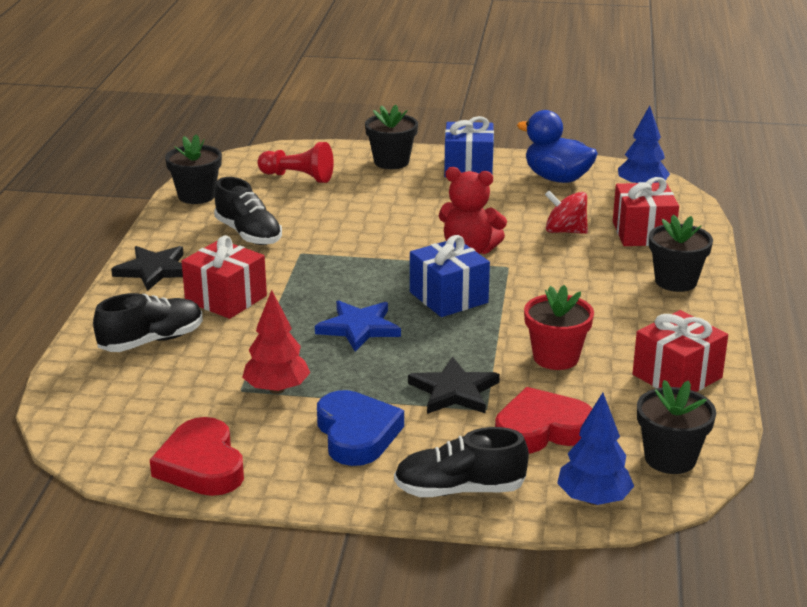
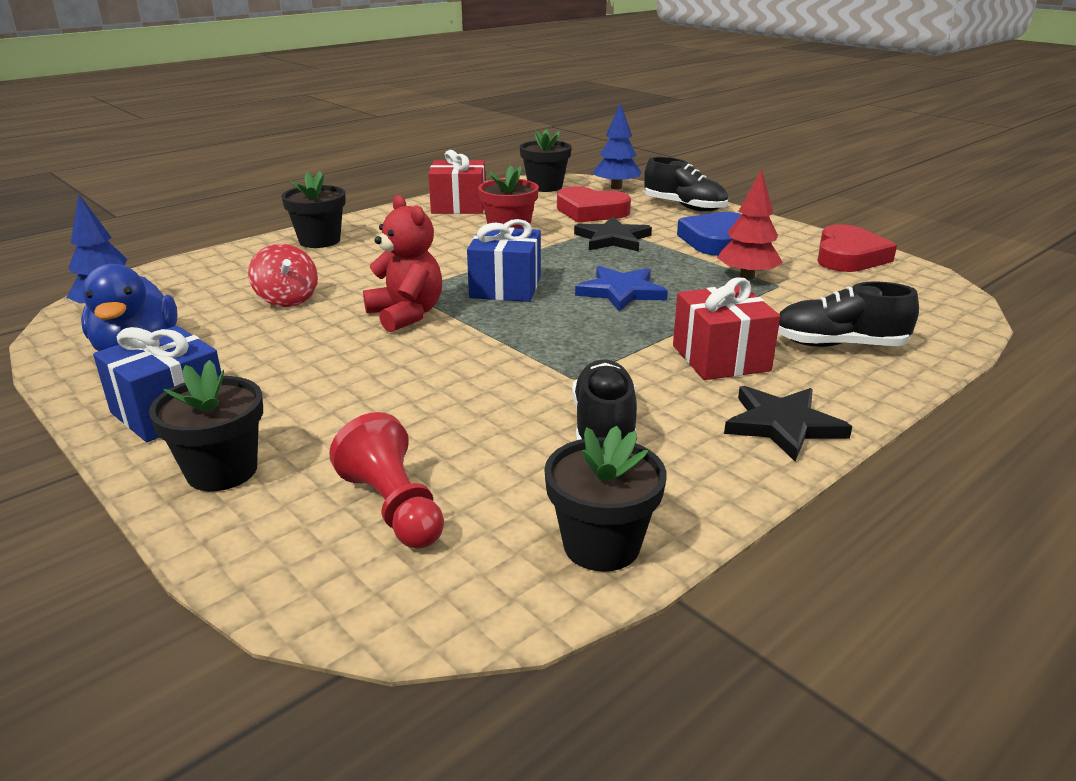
camera: 140 degrees left, 0 degrees up
red gift [613,177,679,246] -> none

